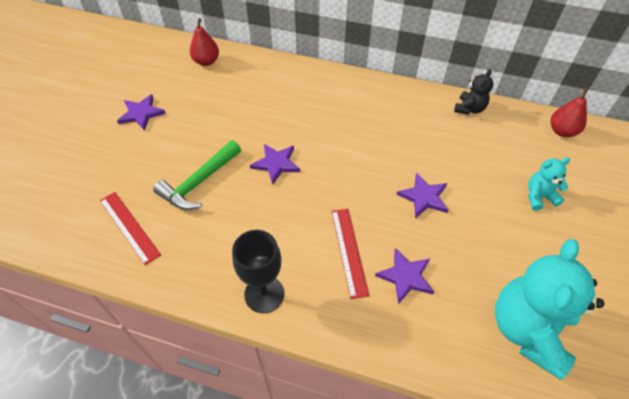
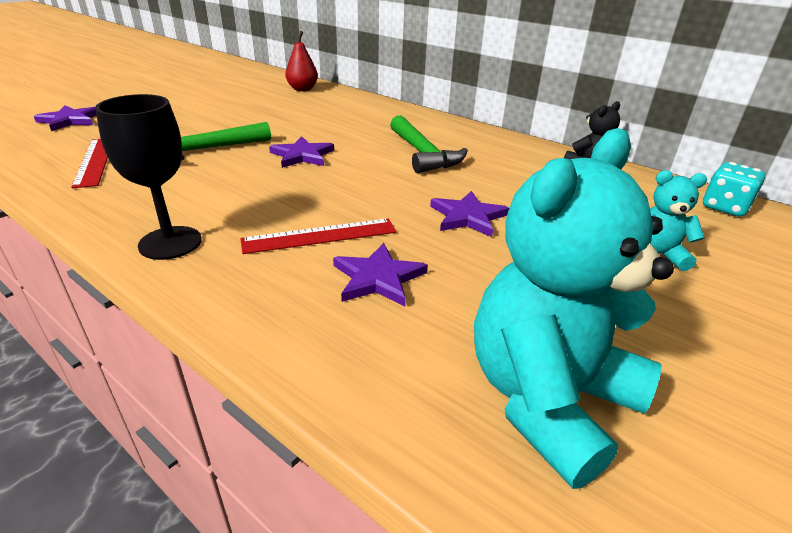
camera: 20 degrees right, 20 degrees down
purple star [117,94,166,131] -> purple star moved to [34,105,97,131]
red ruler [331,209,369,299] -> red ruler turned 60 degrees clockwise [240,218,396,254]
red pear [551,88,588,137] -> turquoise dice [703,162,766,217]
none -> green hammer [390,115,468,173]

